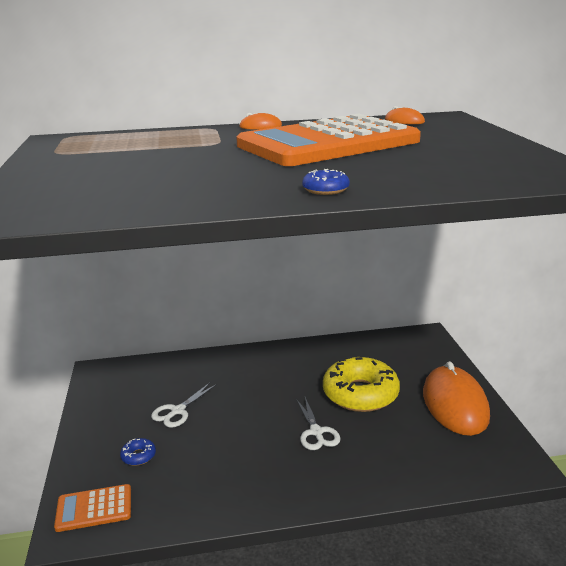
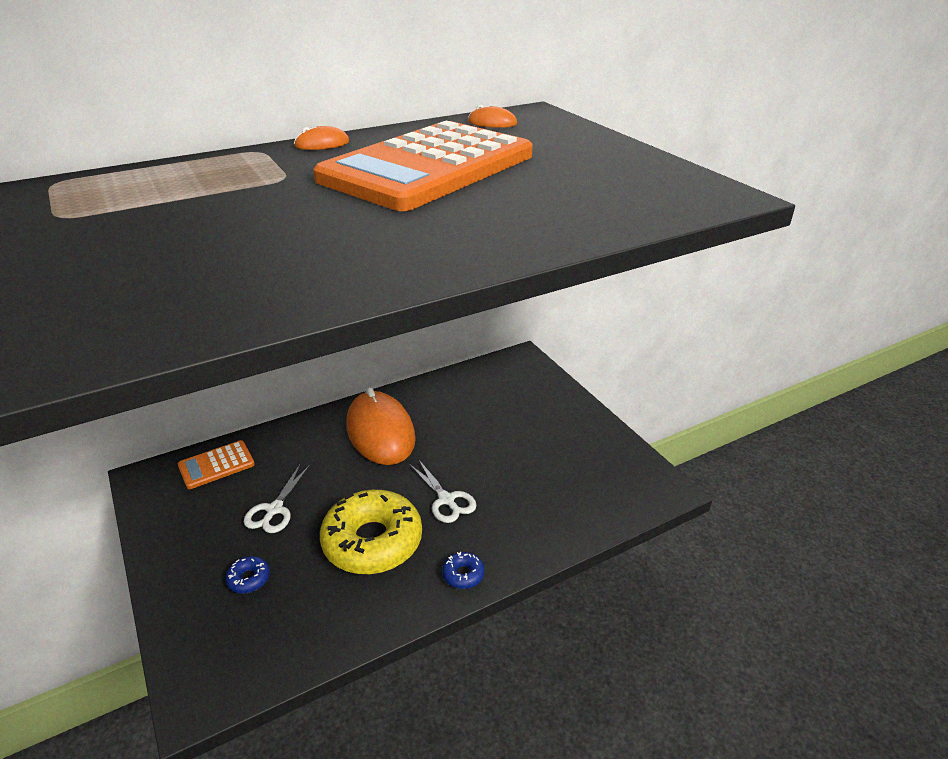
camera: 20 degrees left, 10 degrees up
orange calculator [54,484,131,532] -> orange calculator moved to [178,440,255,489]
blue donut [302,169,350,195] -> blue donut moved to [442,552,485,589]
yellow donut [323,356,400,412] -> yellow donut moved to [320,490,422,574]
orange mouse [423,361,490,436] -> orange mouse moved to [346,387,416,465]

